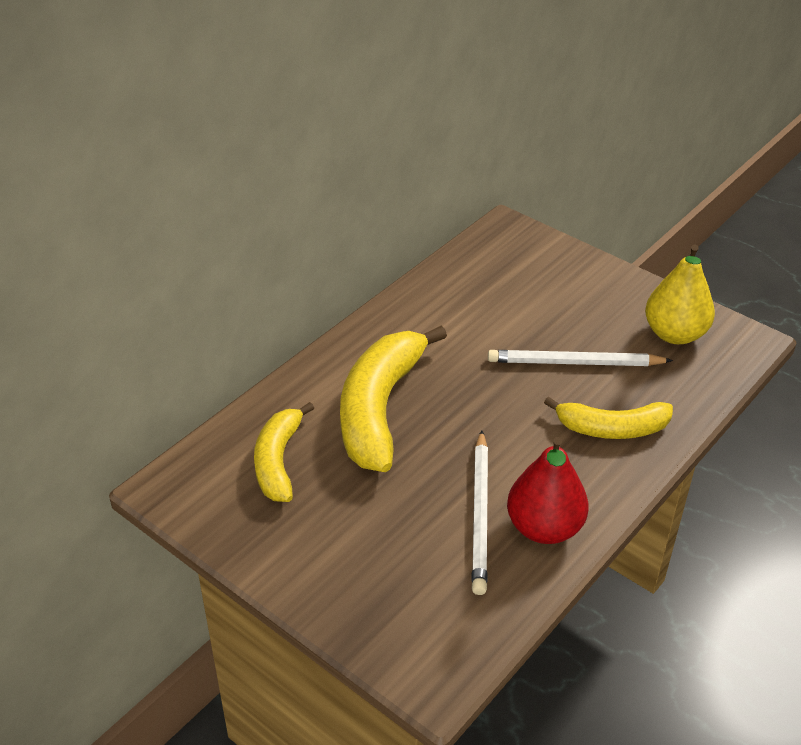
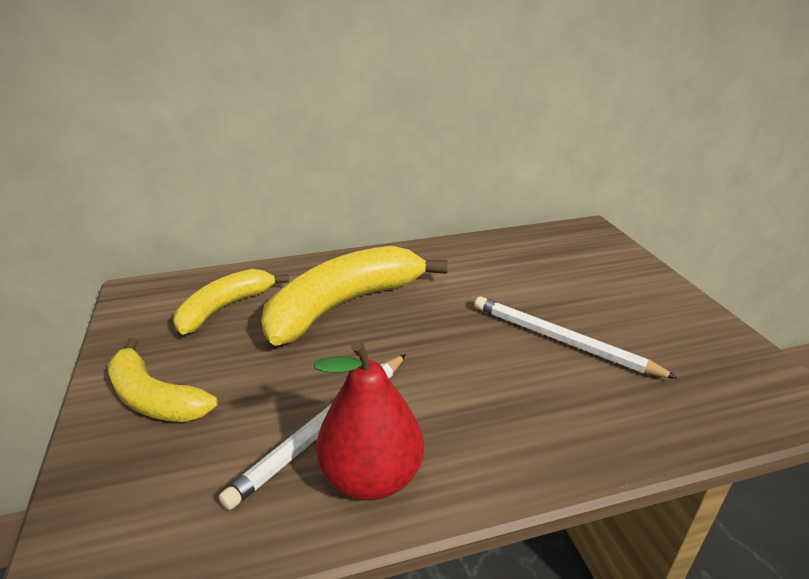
camera: 35 degrees right, 10 degrees down
yellow banana [544,396,673,439] -> yellow banana moved to [108,338,218,422]
yellow pear [645,244,715,344] -> none

